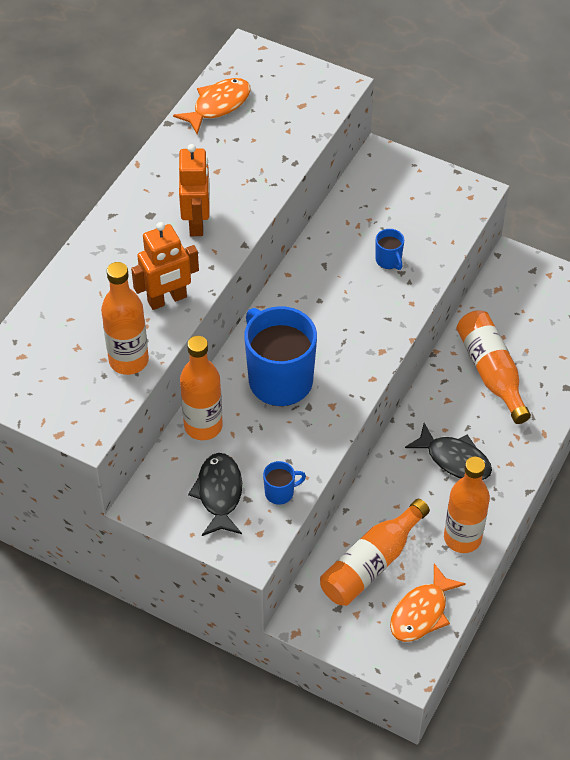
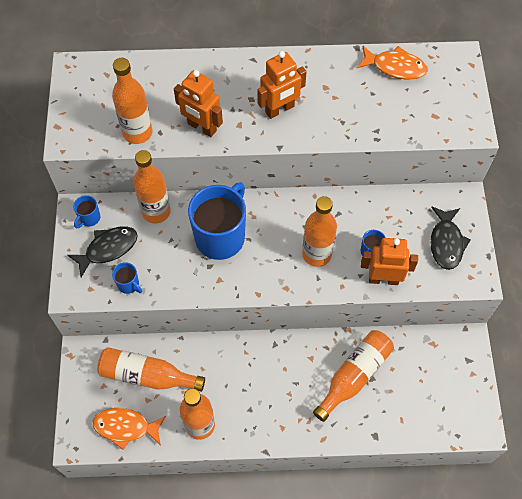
camera: 60 degrees right, 10 degrees up
black fish [405,423,492,480] -> black fish moved to [430,206,471,270]
none -> blue mug [73,195,100,229]
none -> orange bottle [302,196,337,267]
none -> orange robot [361,238,418,285]

